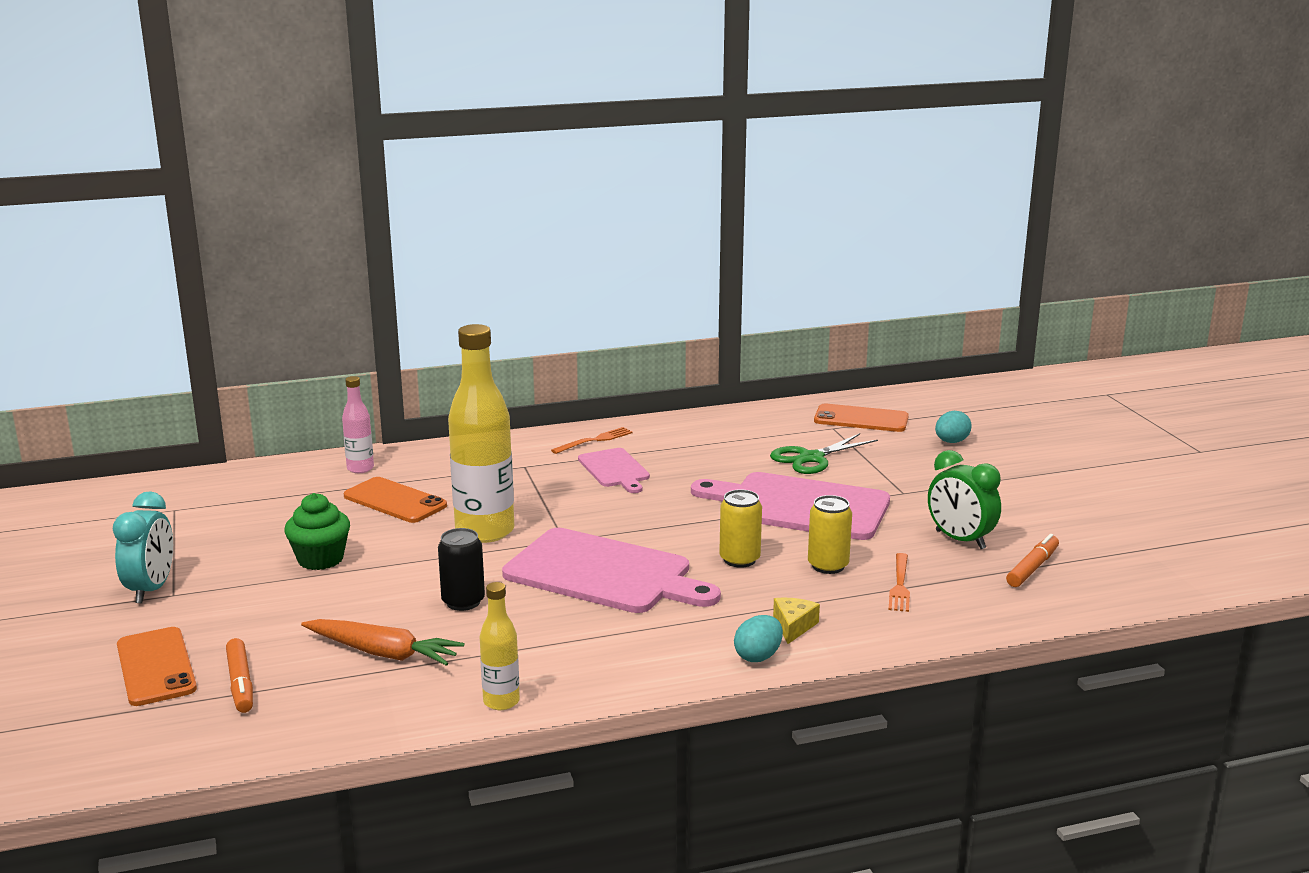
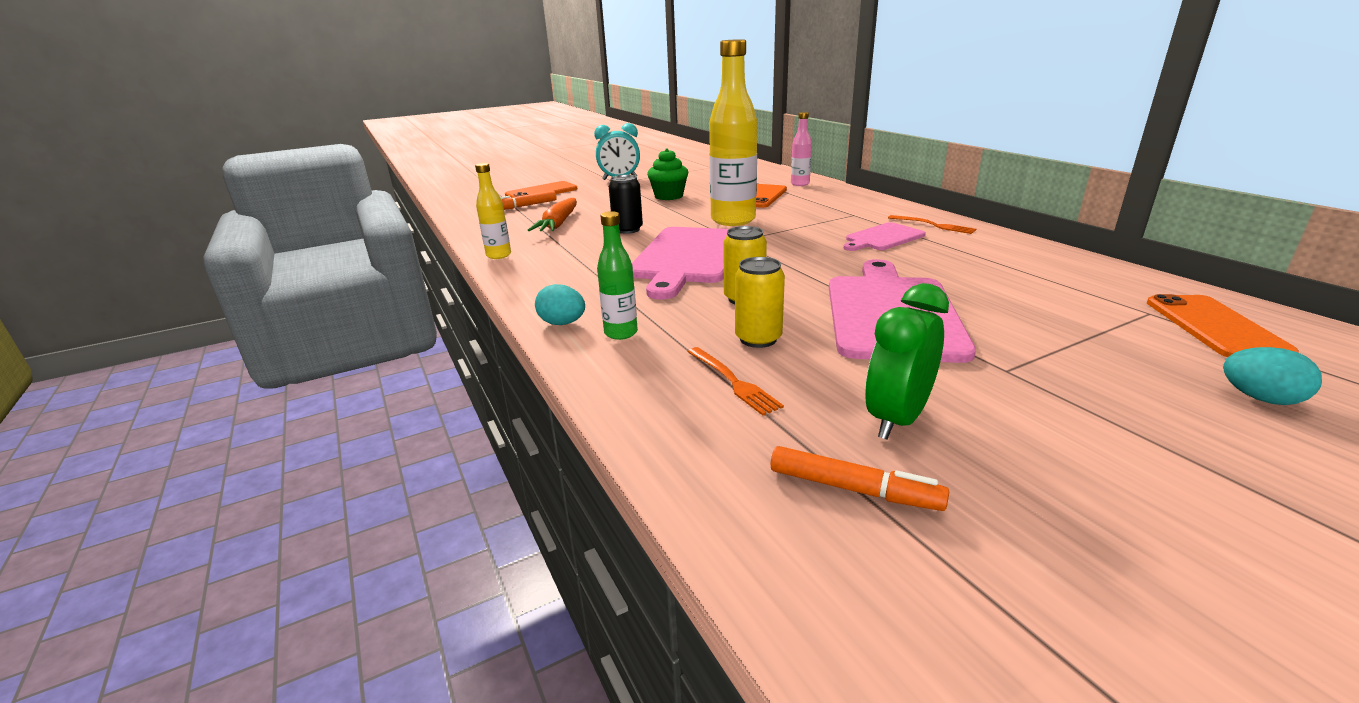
camera: 80 degrees right, 5 degrees up
green scissors [770,433,878,474] -> none
yellow cheese [773,597,820,644] -> green bottle [597,211,638,340]
orange fork [888,553,910,612] -> orange fork turned 120 degrees counterclockwise [688,347,784,416]

